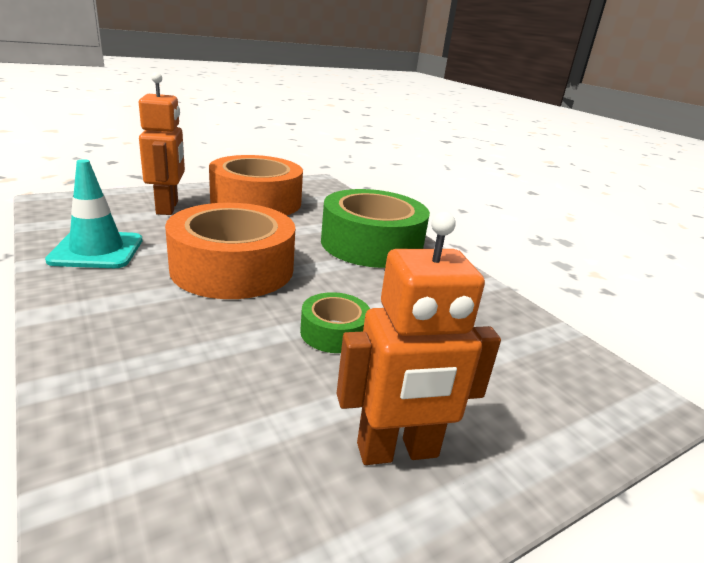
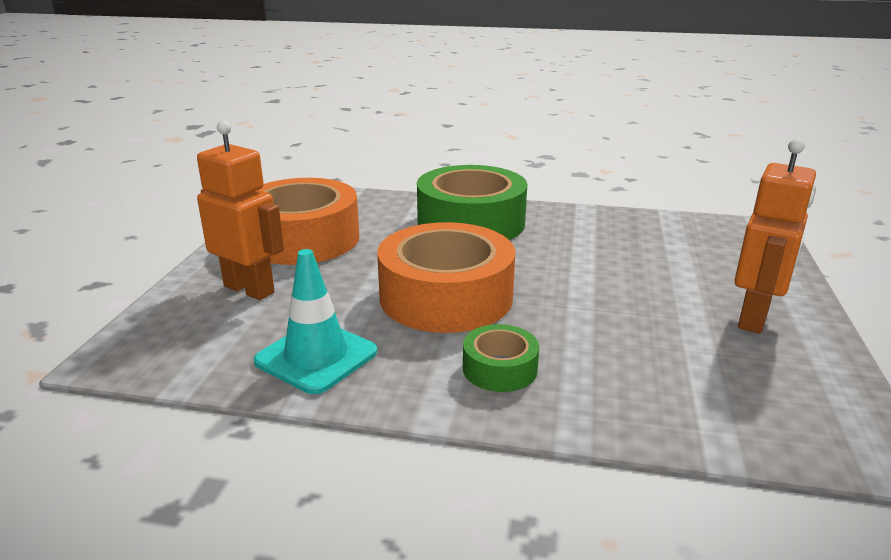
camera: 45 degrees left, 0 degrees up
green tape [300,292,370,353] -> green tape moved to [463,324,539,392]

